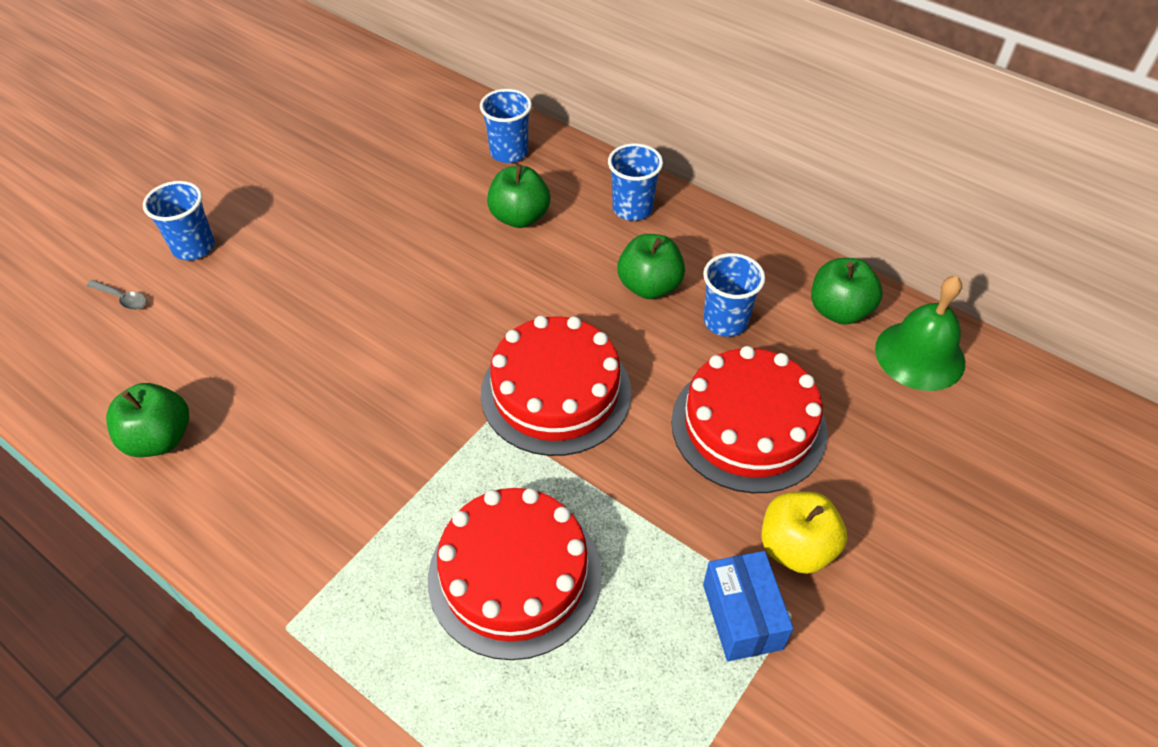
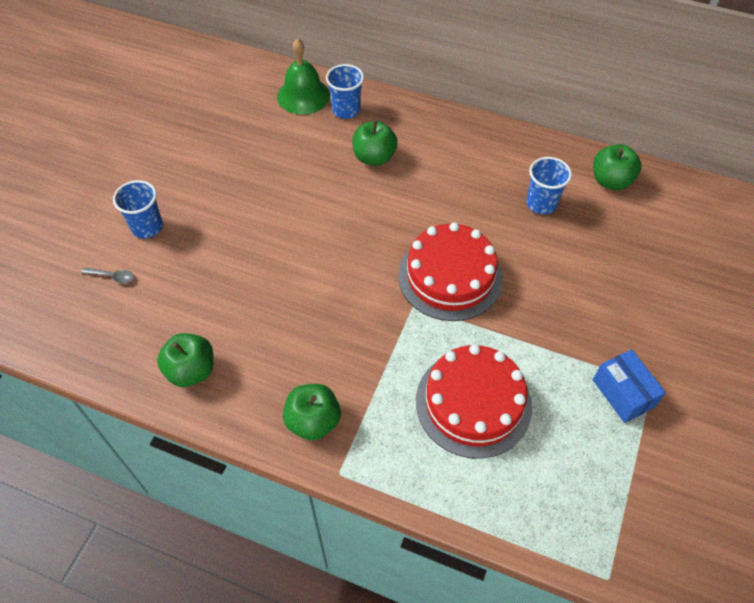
camera: 15 degrees left, 5 degrees up
blue cup [608,143,663,221] -> none
green apple [617,234,685,299] -> green apple moved to [283,384,341,441]
red cake [671,346,828,493] -> none
yellow apple [762,492,847,574] -> none
green bell [875,276,965,391] -> green bell moved to [277,38,330,115]

